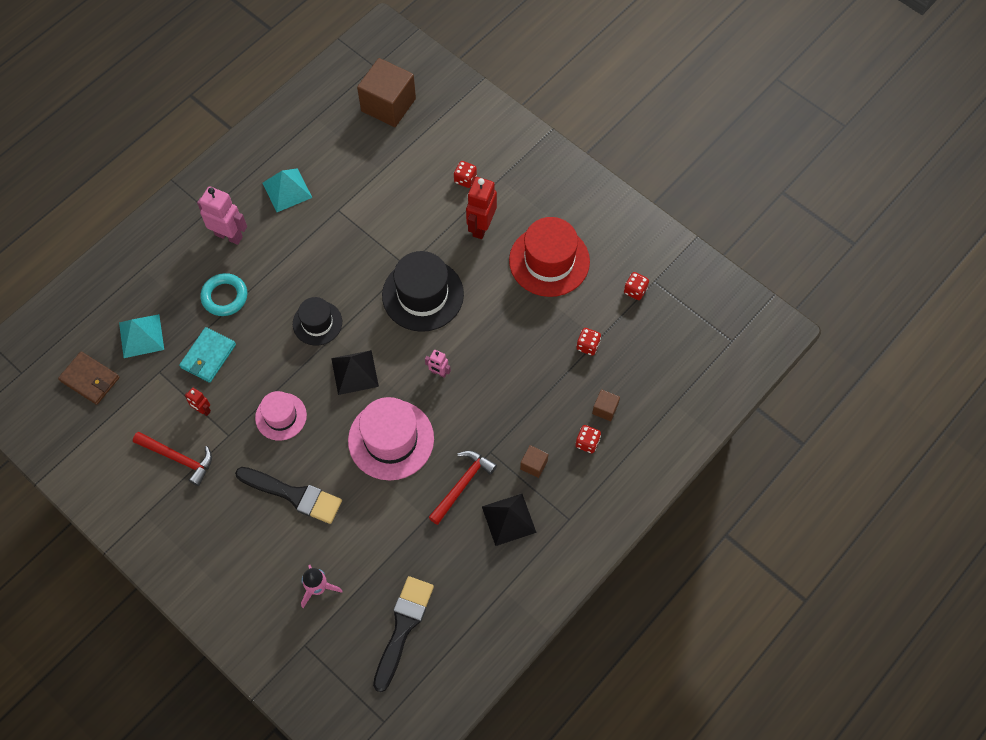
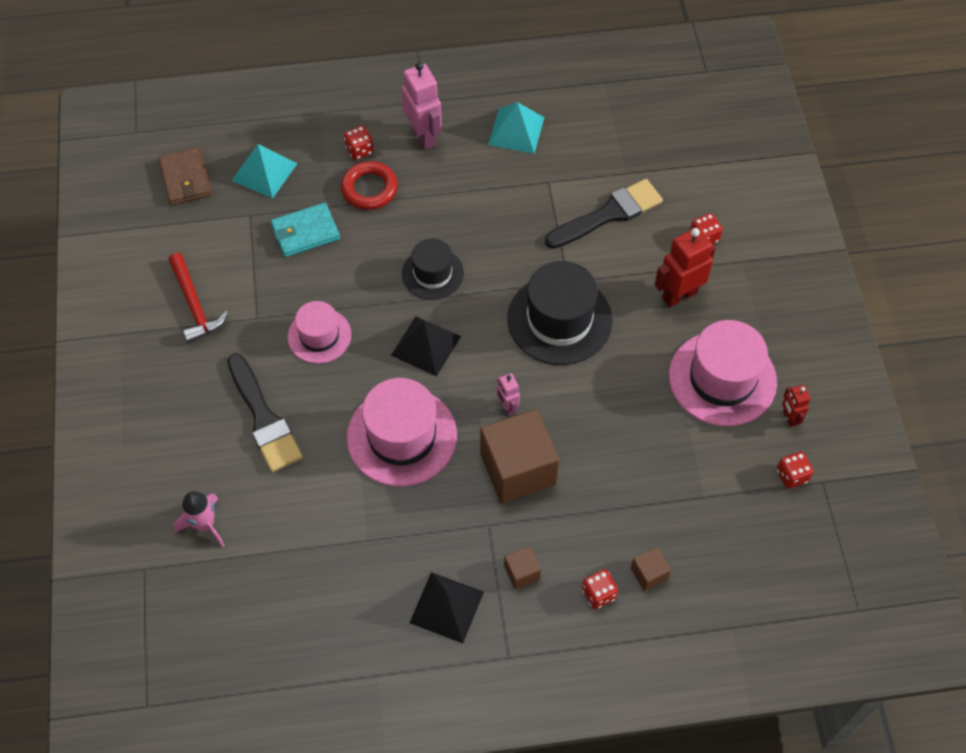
camera: 40 degrees right, 5 degrees down
red robot [184,387,211,416] -> red robot moved to [782,385,811,427]
turquoise ring [200,273,247,316] -> red ring [341,161,398,210]
brown cube [357,58,416,127] -> brown cube moved to [480,409,559,503]
black brush [373,576,434,692] -> black brush moved to [545,179,663,249]
red hammer [428,450,497,525] -> none
red hat [509,217,590,297] -> pink hat [669,320,777,427]
red dice [576,328,601,356] -> red dice moved to [344,126,374,160]

